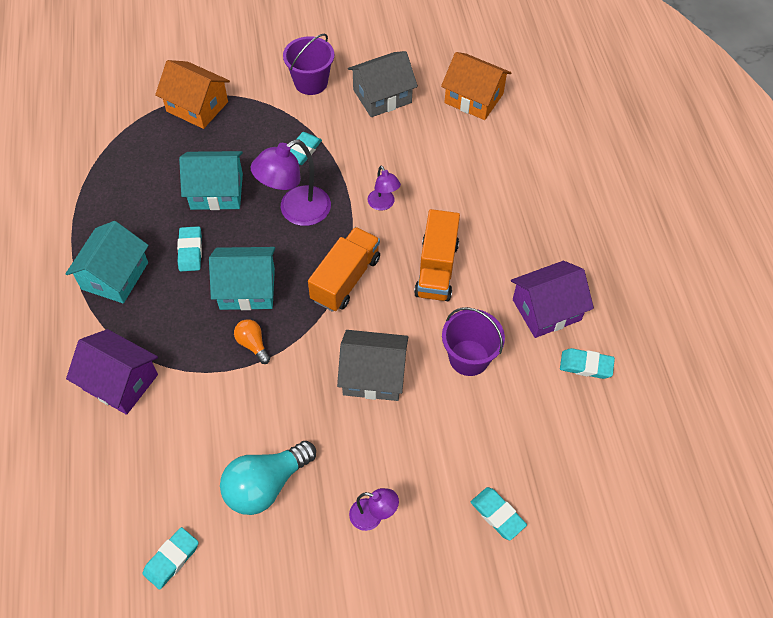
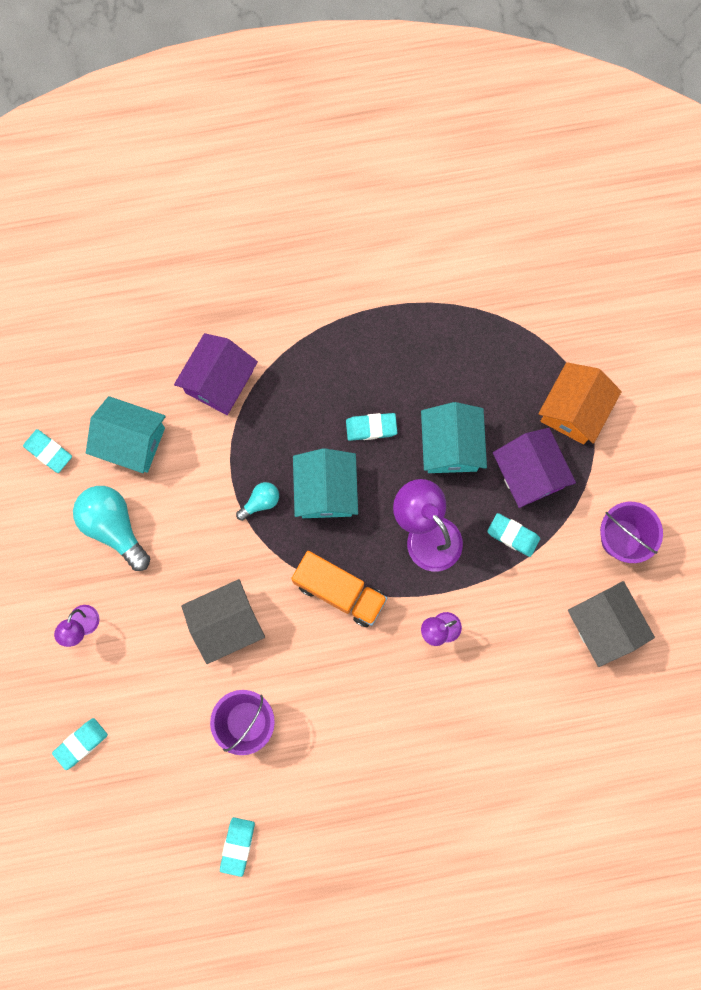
camera: 90 degrees right, 20 degrees up
turquoise house [65,221,149,303] -> turquoise house moved to [86,396,166,473]
orange light bulb [234,319,270,364] -> turquoise light bulb [236,482,279,521]
grey house [337,330,408,401] -> grey house turned 60 degrees clockwise [181,579,265,664]
orange truck [414,209,460,301] -> none
orange house [441,52,512,120] -> none
purple house [511,261,594,338] -> purple house moved to [493,428,576,508]

